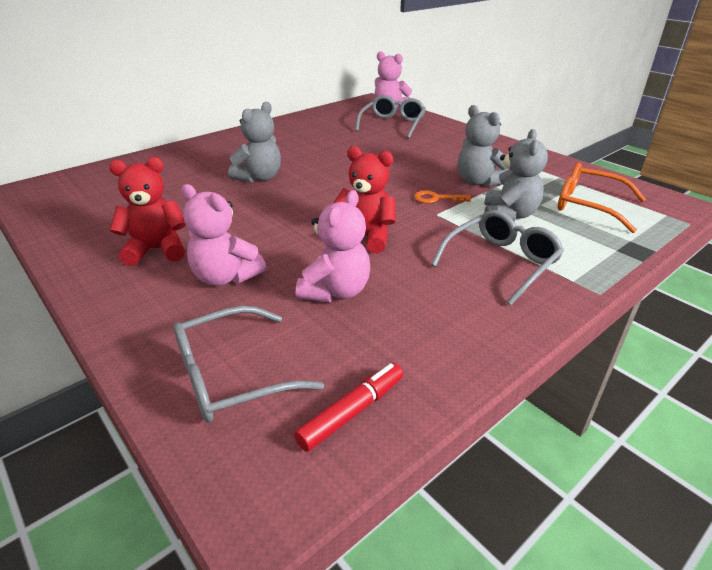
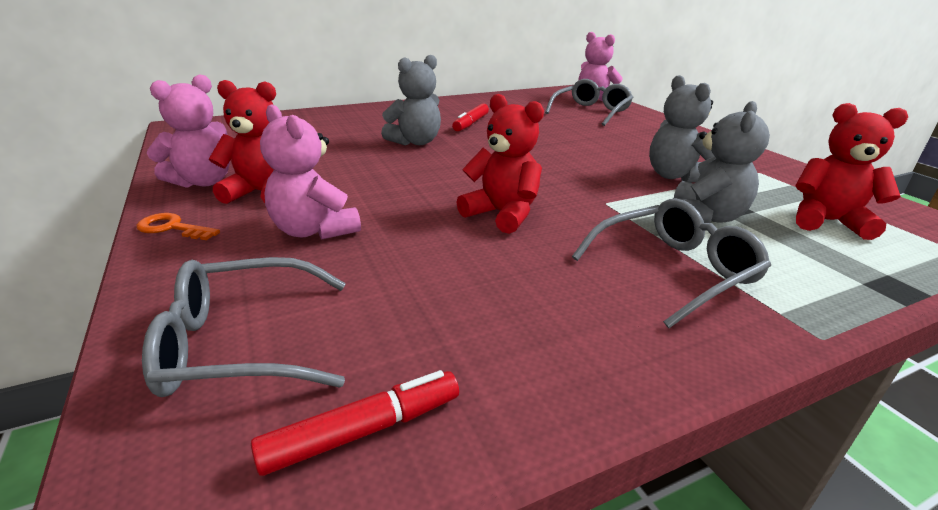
camera: 15 degrees right, 5 degrees down
pink teddy bear [296,190,370,302] -> pink teddy bear moved to [147,74,230,188]
orange key [414,190,471,203] -> orange key moved to [136,213,220,240]
orange glasses [557,163,646,233] -> red teddy bear [795,103,908,240]
none -> red marker [452,103,489,132]

